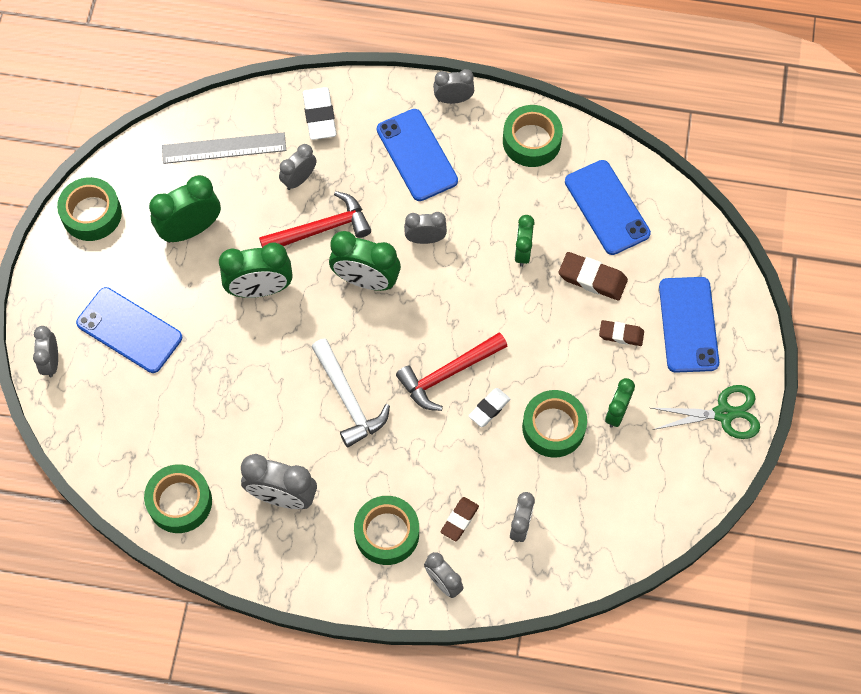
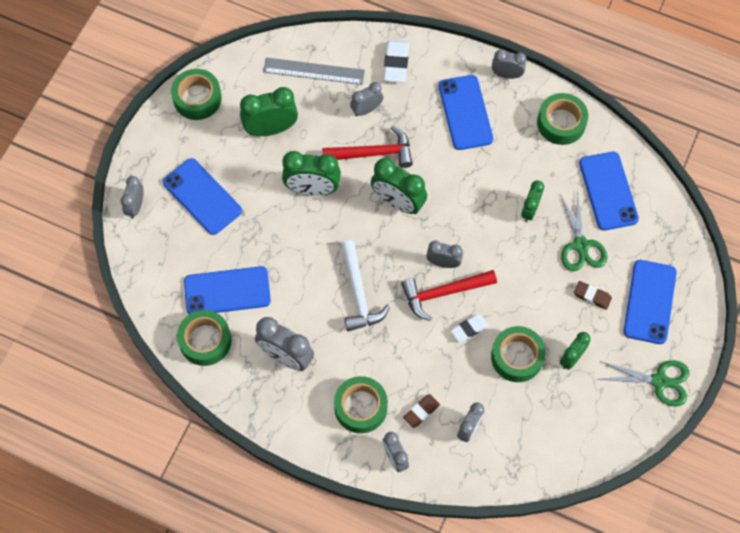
camera: 15 degrees right, 0 degrees up
grey clock [404,212,447,244] -> grey clock moved to [426,241,463,268]
brown eraser [559,252,628,300] -> green scissors [560,190,607,271]
none -> blue phone [184,266,271,314]

